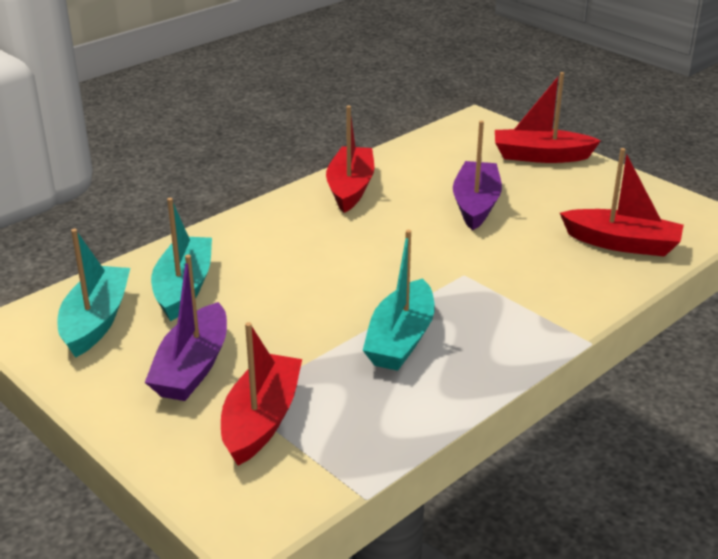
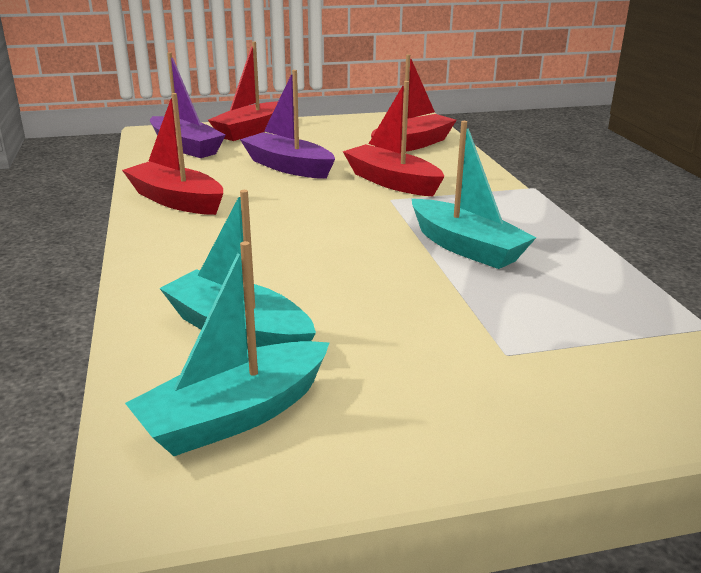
camera: 60 degrees left, 5 degrees down
turquoise boat [58,229,130,358] -> turquoise boat turned 75 degrees counterclockwise [125,241,330,456]
purple boat [145,254,227,401] -> purple boat moved to [150,52,225,158]
red boat [221,322,302,466] -> red boat moved to [343,81,445,196]

